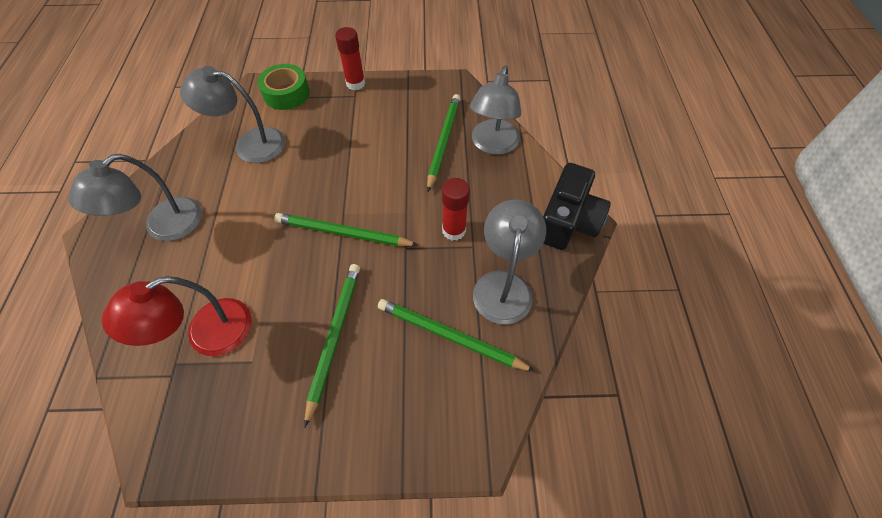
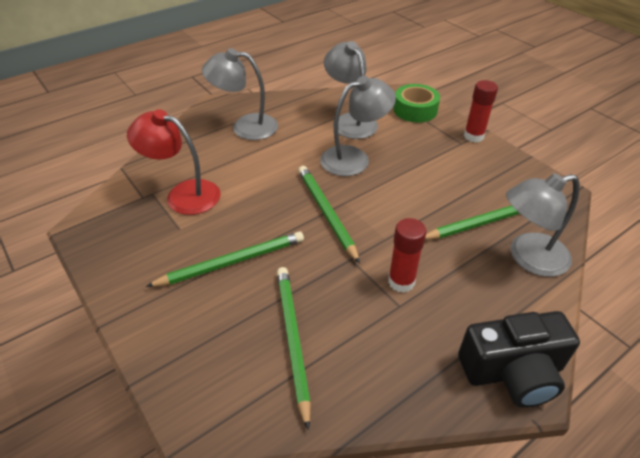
camera: 55 degrees right, 15 degrees down
grey lamp [473,200,546,324] -> grey lamp moved to [320,76,396,176]

